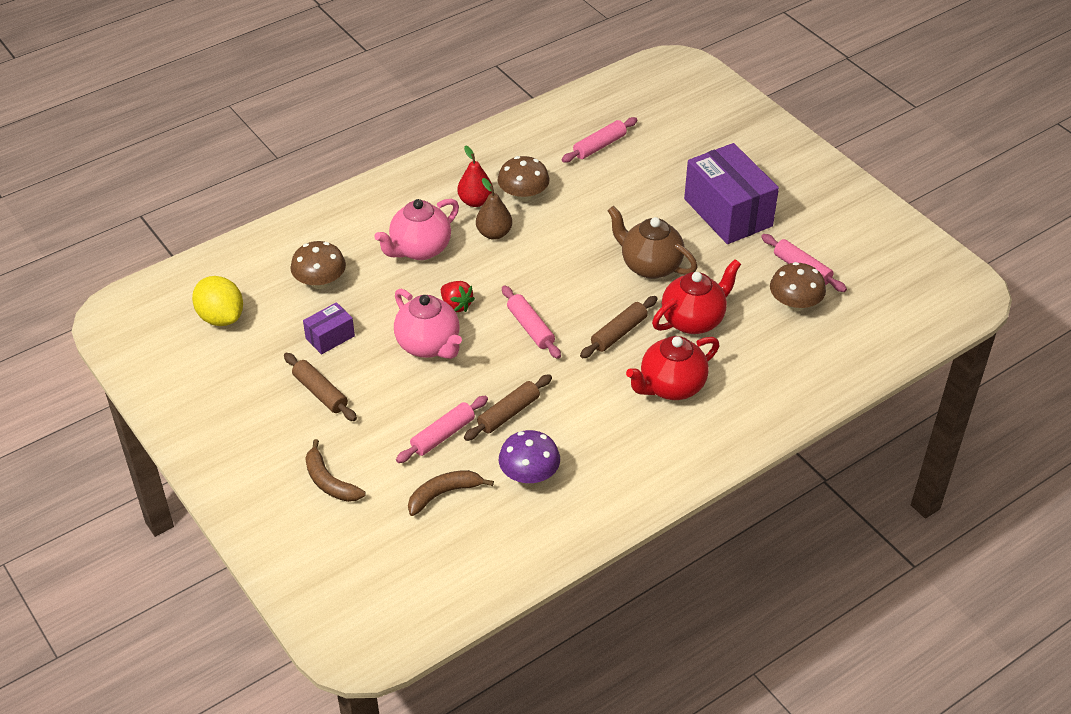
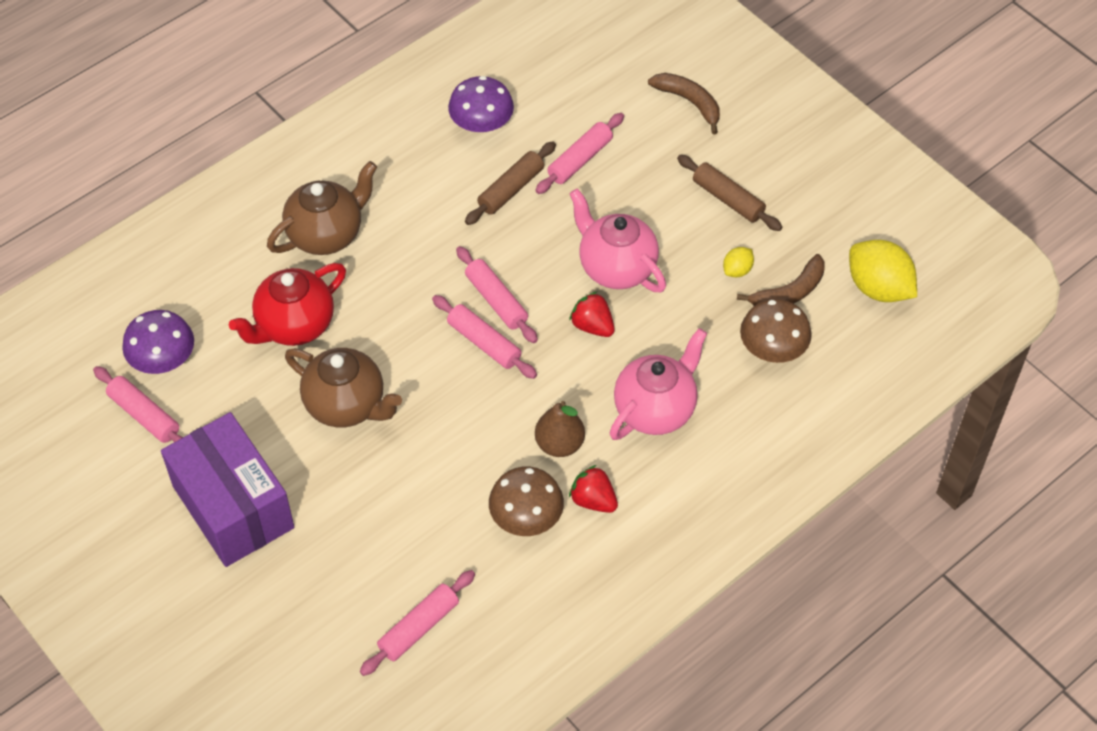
camera: 175 degrees right, 10 degrees up
purple box [303,302,355,354] -> yellow lemon [723,247,754,277]
brown banana [408,470,494,516] -> brown banana moved to [737,254,825,306]
red pear [457,145,493,207] -> red strawberry [569,465,618,513]
brown rolling pin [580,296,657,358] -> none
red teapot [626,336,719,400] -> brown teapot [267,161,377,255]
brown mushroom [770,262,826,311] -> purple mushroom [122,310,194,374]
none -> pink rolling pin [432,295,537,379]

